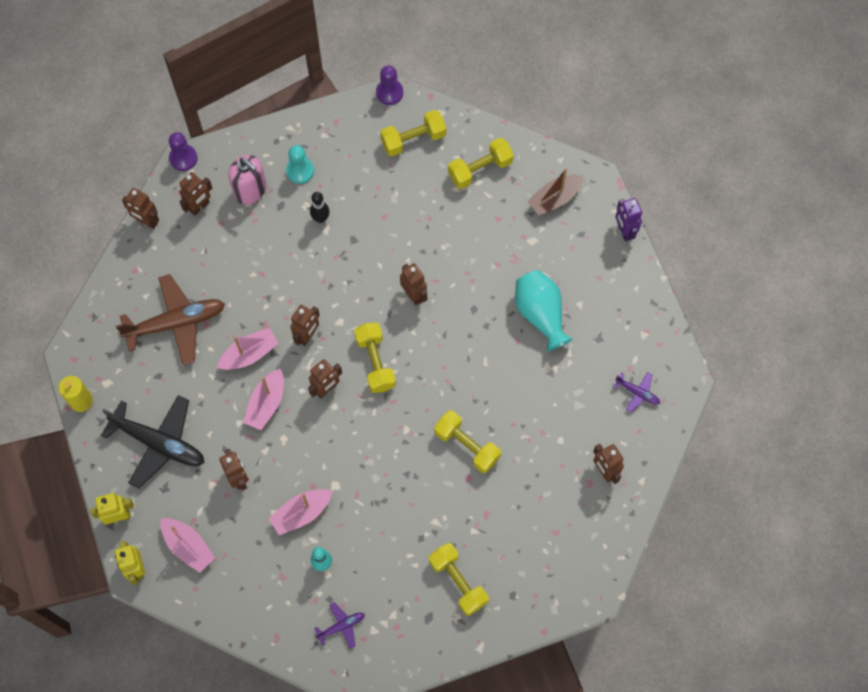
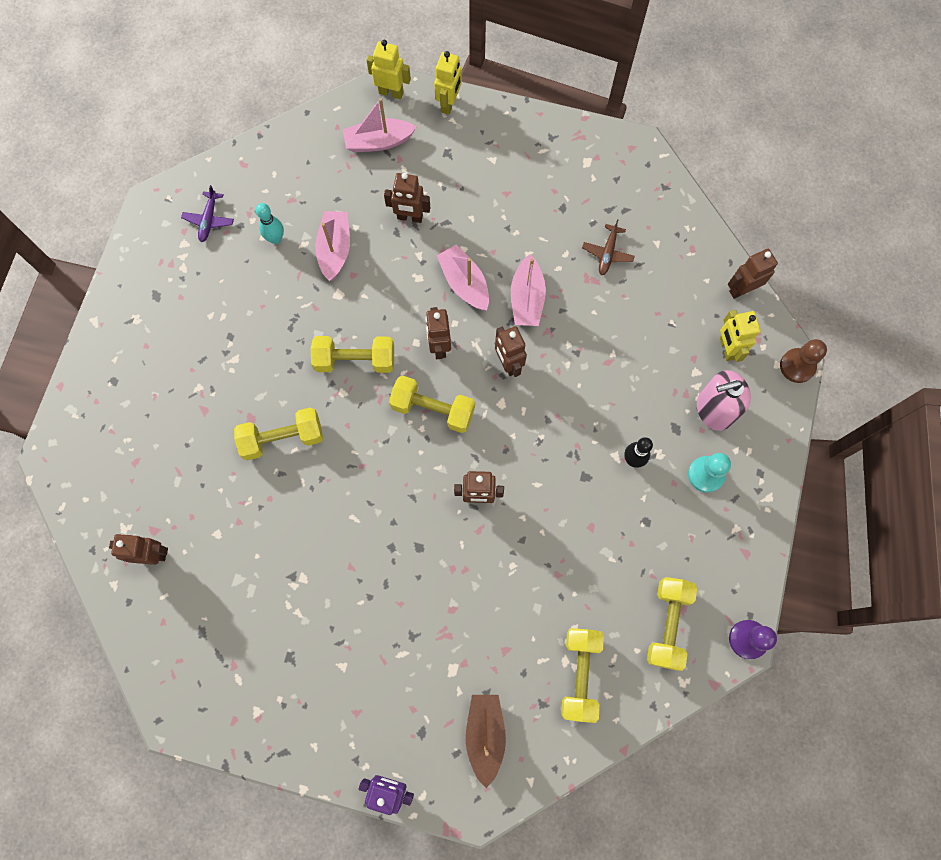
camera: 125 degrees right, 5 degrees up
yellow candle [58,376,93,412] -> none
black plane [101,395,204,489] -> none
brown plane [116,274,225,365] -> brown plane [582,219,635,275], size x0.46
purple pawn [169,132,198,171] -> brown pawn [780,339,827,383]
brown robot [179,172,212,216] -> yellow robot [720,310,761,362]
yellow dumbbell [429,543,489,616] -> yellow dumbbell moved to [311,336,394,373]
turquoise vase [515,270,573,351] -> none
purple plane [613,372,660,412] -> none

